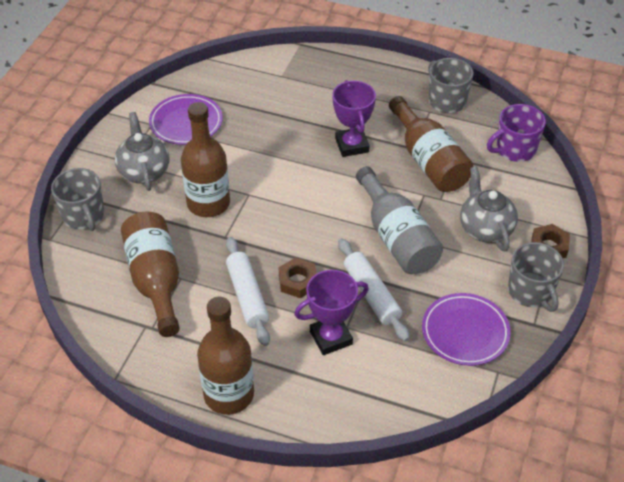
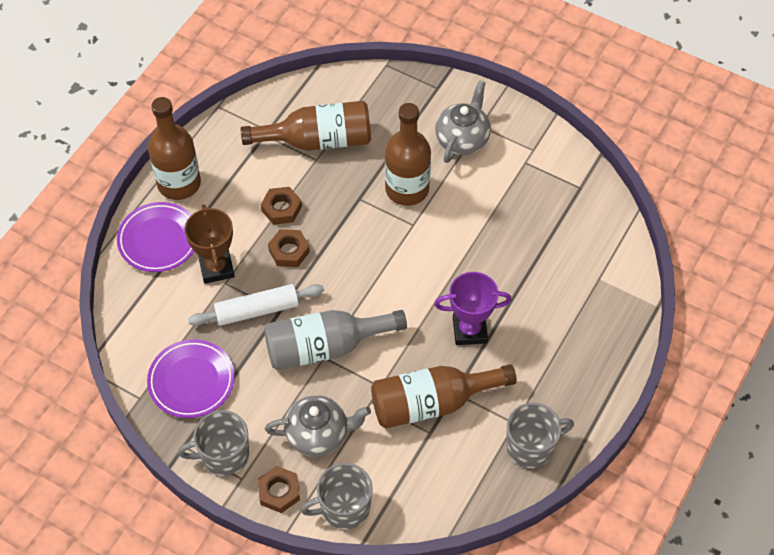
camera: 100 degrees right, 10 degrees up
grey mug [51,168,104,231] -> grey mug moved to [300,463,373,529]
grey teapot [115,112,170,191] -> grey teapot turned 60 degrees counterclockwise [435,80,491,163]
purple plate [149,94,223,145] -> purple plate moved to [117,202,194,272]
white rolling pin [226,237,270,346] -> brown nut [261,187,302,225]
purple trophy [294,270,369,355] -> brown trophy [185,204,235,284]
purple mug [487,104,546,162] -> none

